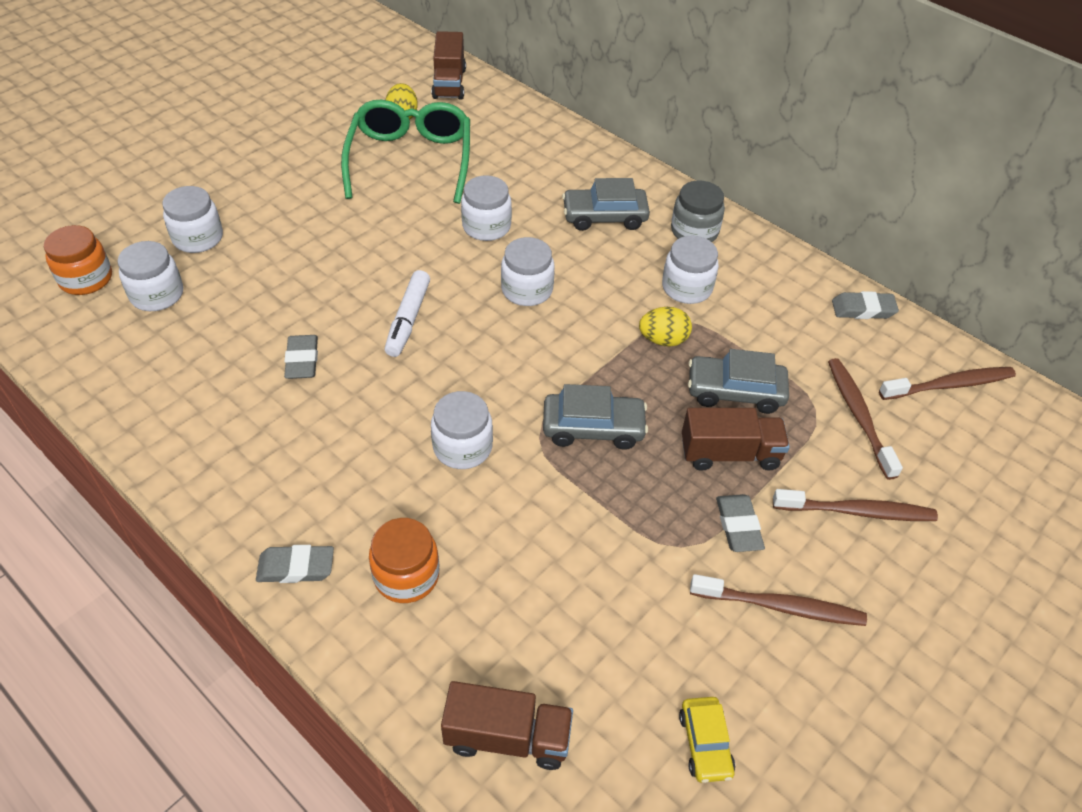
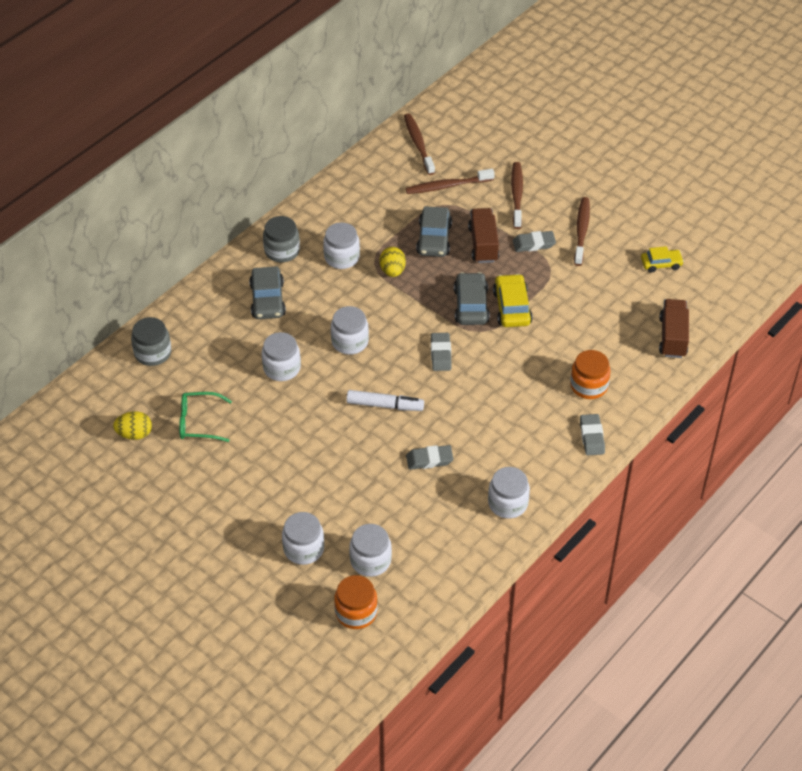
camera: 90 degrees left, 0 degrees up
green glasses [341,100,470,204] -> green glasses [179,392,232,442], size x0.55
brown truck [431,31,466,100] -> none
white jar [431,391,493,469] -> white jar moved to [488,467,530,519]
grey eraser [832,291,899,319] -> grey eraser moved to [431,333,452,371]
none -> grey jar [131,317,171,366]
none -> yellow car [493,274,533,327]

